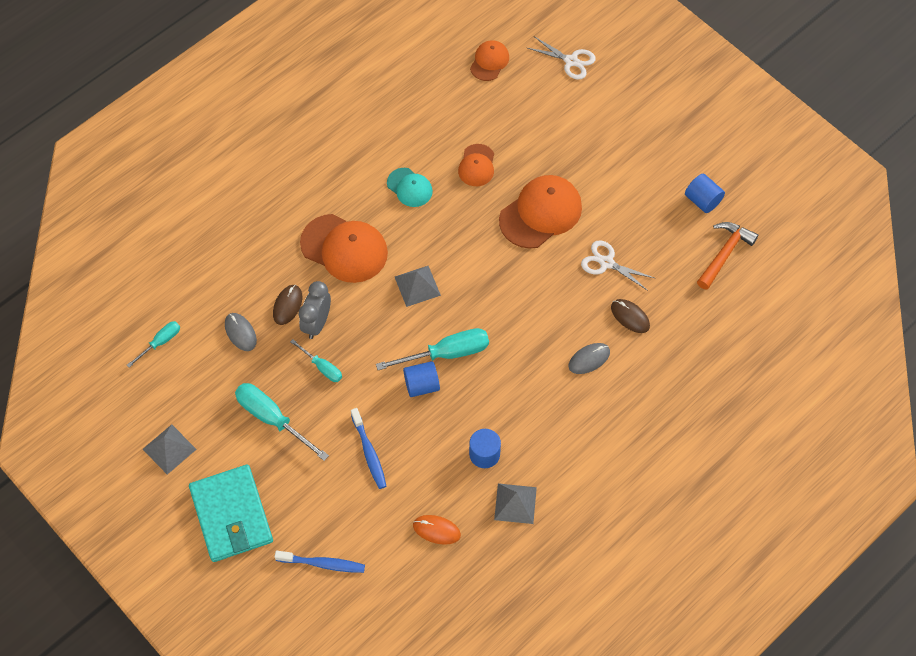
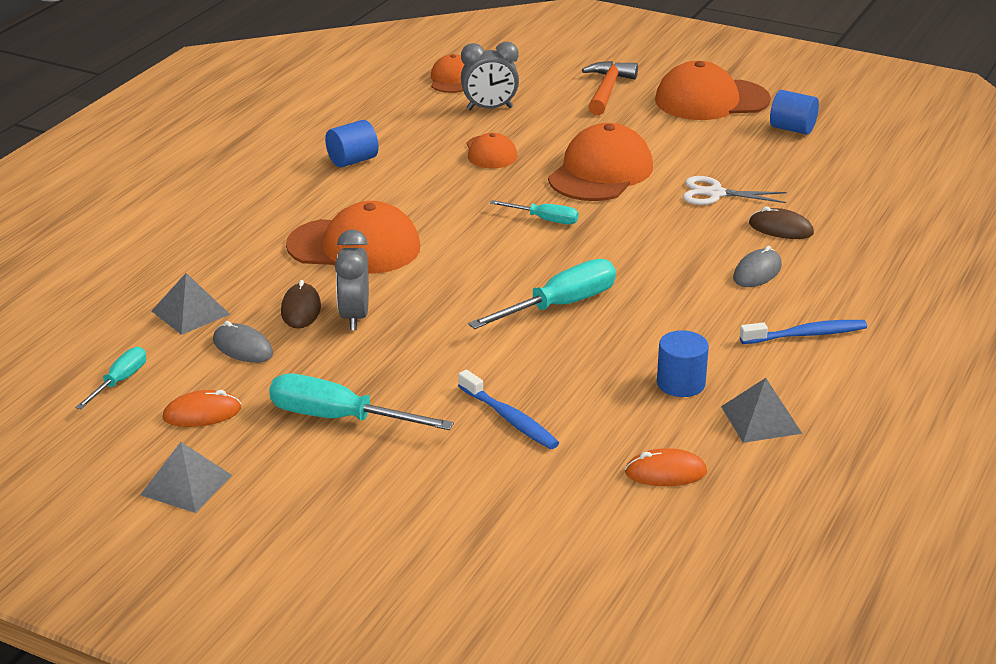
camera: 20 degrees left, 30 degrees down
turquoise wallet [189,465,273,562] -> none
blue toothbrush [274,551,365,573] -> blue toothbrush moved to [740,320,867,344]
turquoise screwdriver [290,339,342,382] -> turquoise screwdriver moved to [490,200,579,225]
turquoise cap [387,168,433,207] -> none
grey pyramid [395,266,441,307] -> grey pyramid moved to [152,273,230,335]
blue cylinder [403,361,440,397] -> blue cylinder moved to [325,120,379,168]
white scissors [528,36,596,80] -> none
orange hammer [697,222,758,290] -> orange hammer moved to [582,61,638,115]
none -> orange mouse [162,390,241,427]
none -> grey clock [461,42,519,110]
none -> orange cap [655,61,771,120]

